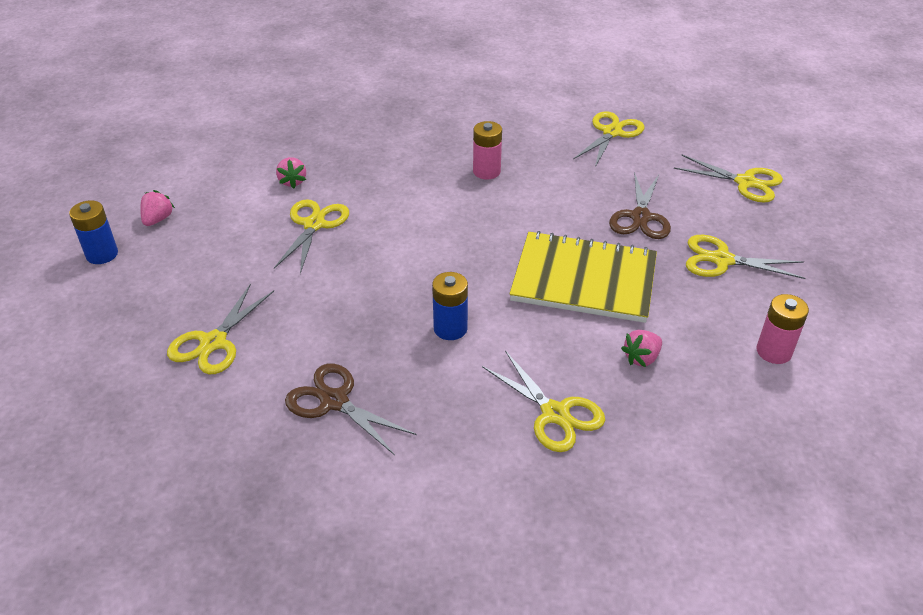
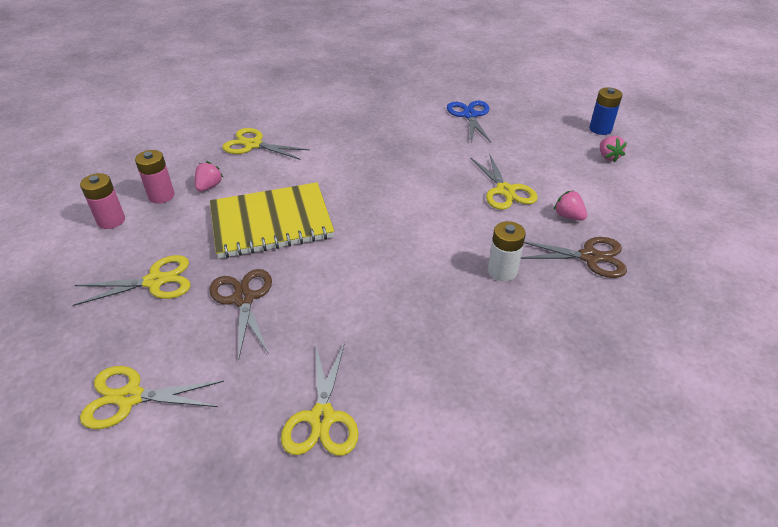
camera: 150 degrees right, 0 degrees up
yellow scissors [167,283,274,374] -> blue scissors [447,101,491,143]
brown scissors [285,363,416,455] -> brown scissors moved to [521,237,627,278]
blue battery [432,272,468,340] -> none
pink battery [473,121,502,179] -> pink battery moved to [135,150,175,204]
none -> white battery [488,221,526,281]

